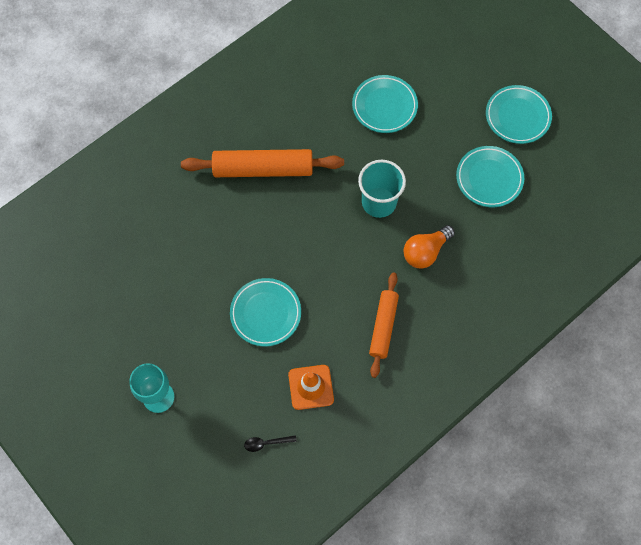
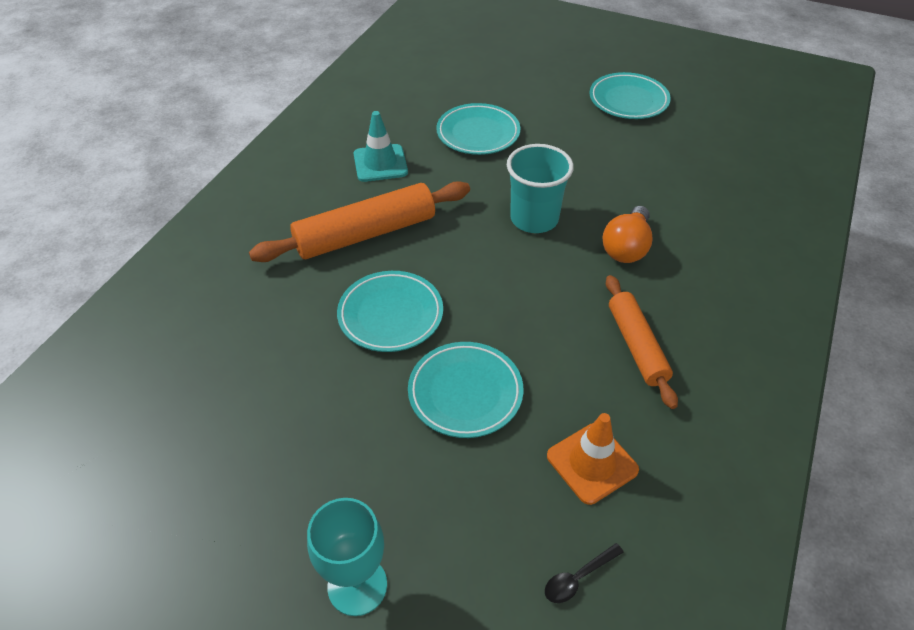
camera: 25 degrees left, 20 degrees down
turquoise plate [456,146,524,207] -> turquoise plate moved to [337,271,443,352]
none -> turquoise traffic cone [354,111,408,182]

